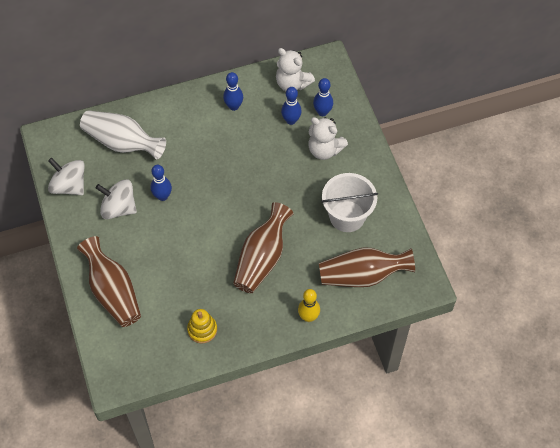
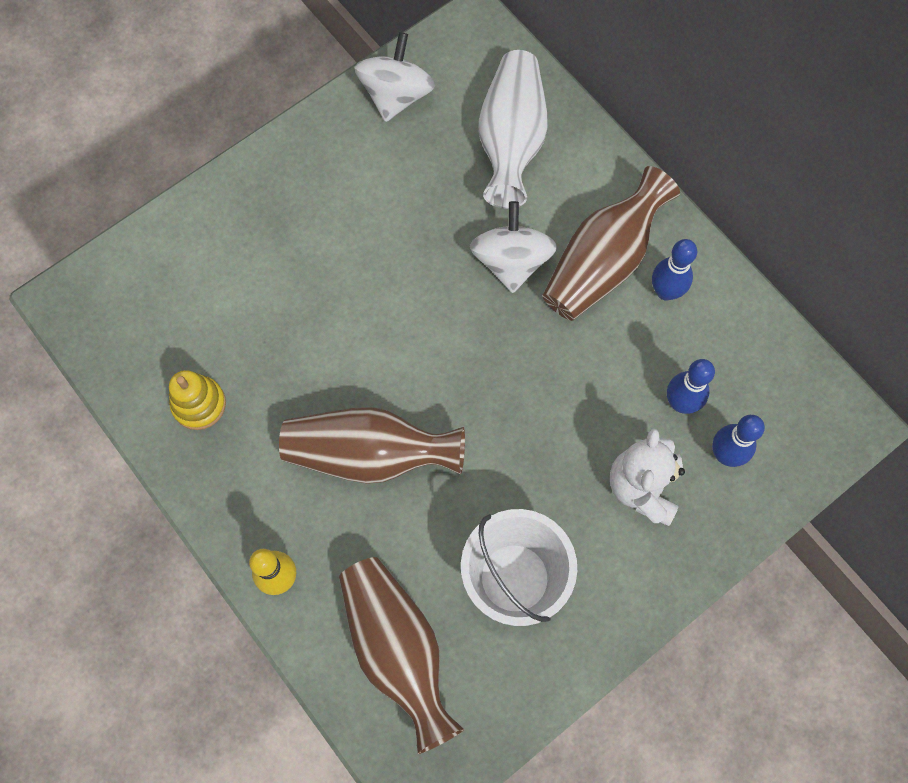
camera: 70 degrees right, 10 degrees up
brown vase [77,236,141,327] -> brown vase moved to [542,166,680,321]
white spinning top [96,179,137,219] -> white spinning top moved to [470,201,557,293]
blue bowling pin [151,165,172,201] -> none
white teddy bear [276,48,315,91] -> none

